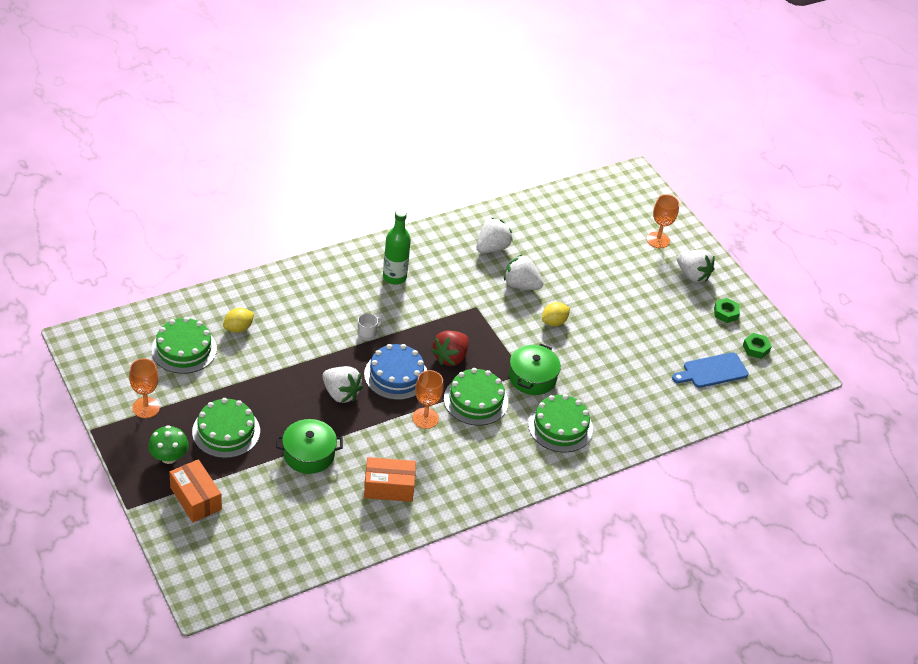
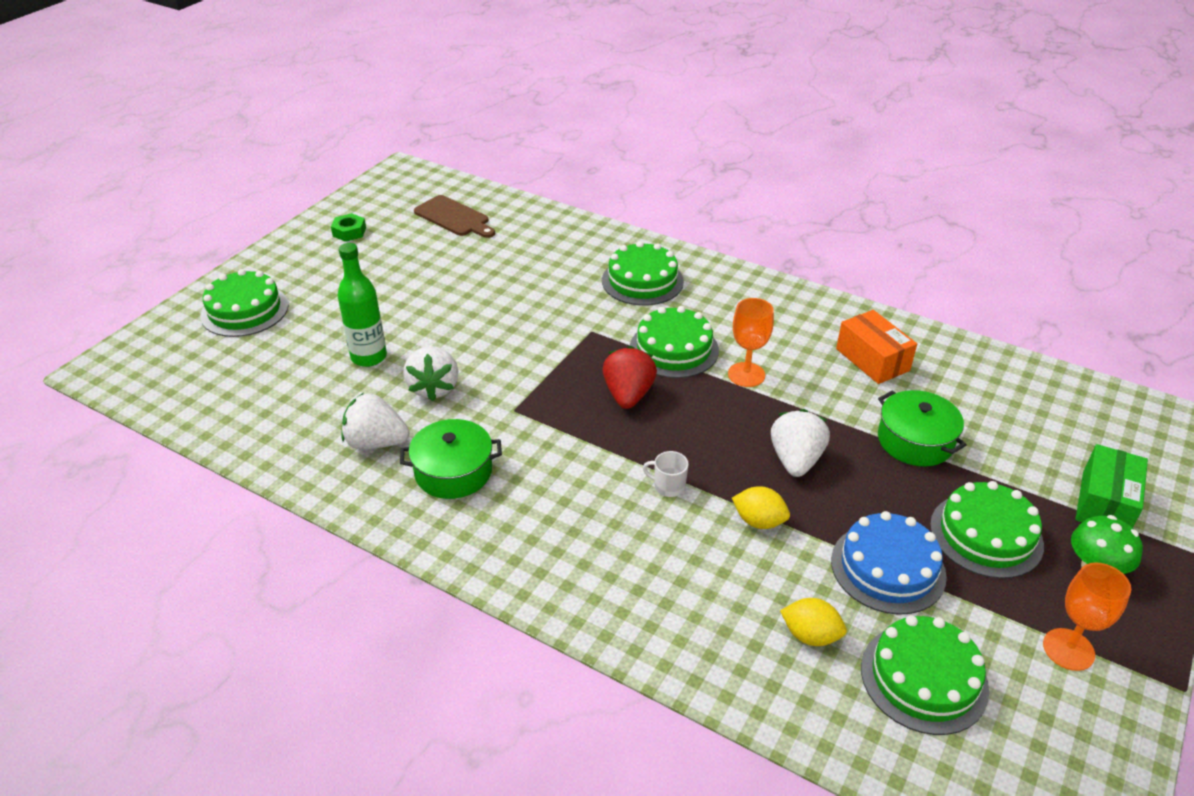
camera: 115 degrees left, 5 degrees down
orange box [169,459,222,522] -> green box [1075,444,1148,528]
blue cake [364,344,427,400] -> blue cake moved to [831,511,947,615]
green bottle [383,209,411,285] -> green bottle moved to [337,243,387,367]
red strawberry [431,331,469,366] -> red strawberry turned 90 degrees counterclockwise [603,346,657,409]
green pot [509,343,561,395] -> green pot moved to [400,419,502,499]
yellow lemon [542,302,570,326] -> yellow lemon moved to [732,486,790,529]
orange goblet [647,194,679,248] -> green cake [200,269,289,337]
blue cutting board [672,352,749,388] -> brown cutting board [414,195,495,238]
white strawberry [677,250,715,283] -> none
green nut [743,333,772,359] -> none

